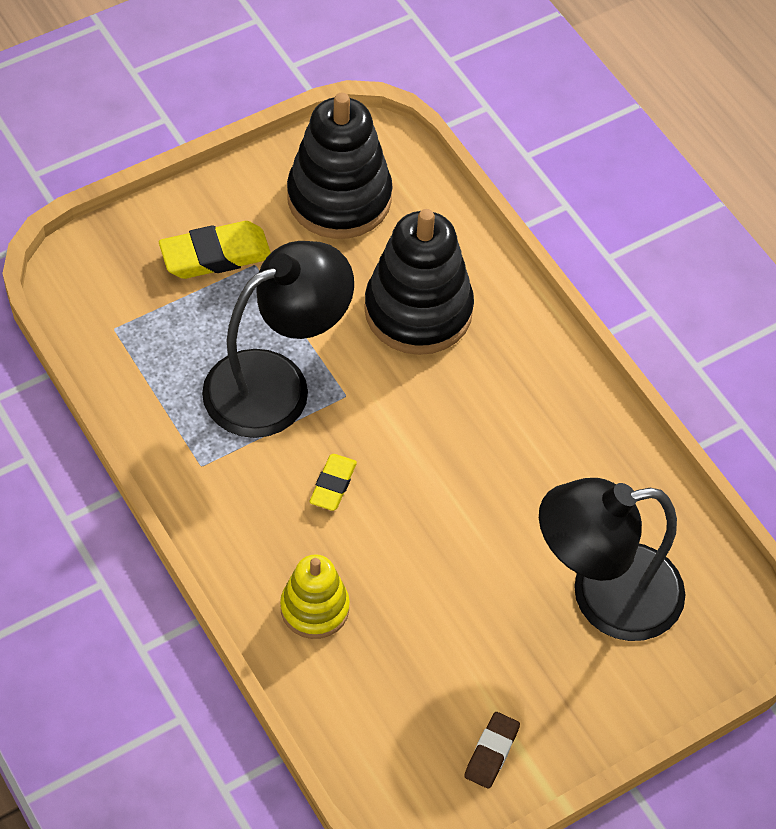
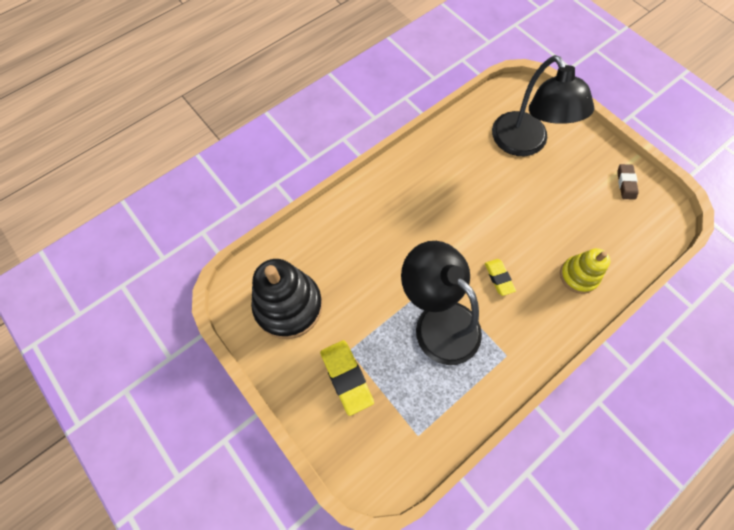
camera: 95 degrees left, 10 degrees up
yellow eraser [310,454,357,511] -> yellow eraser turned 60 degrees clockwise [485,259,516,296]
black stacking toy [364,209,474,355] -> none
brown eraser [465,712,520,789] -> brown eraser turned 75 degrees clockwise [617,164,639,200]

